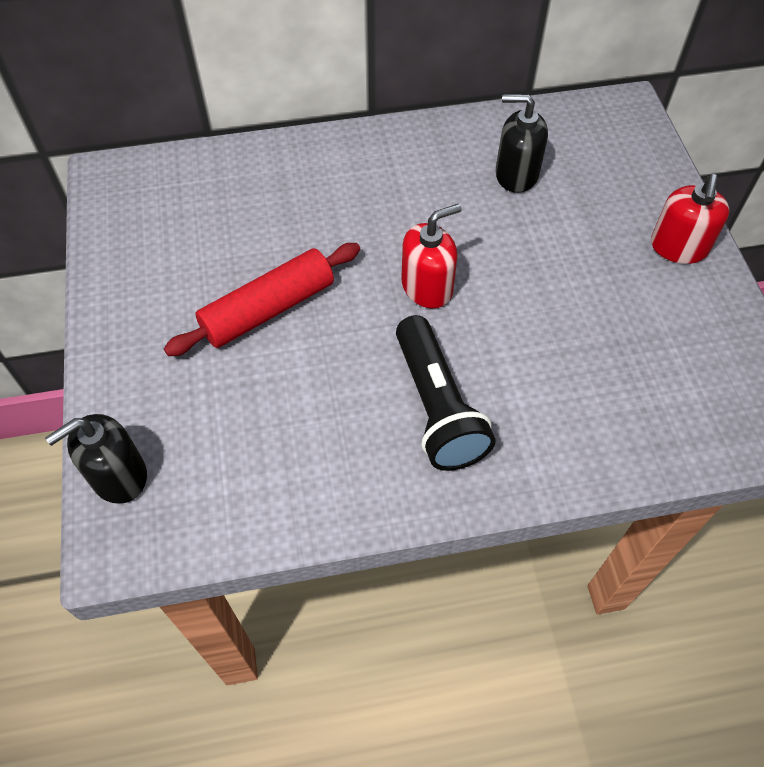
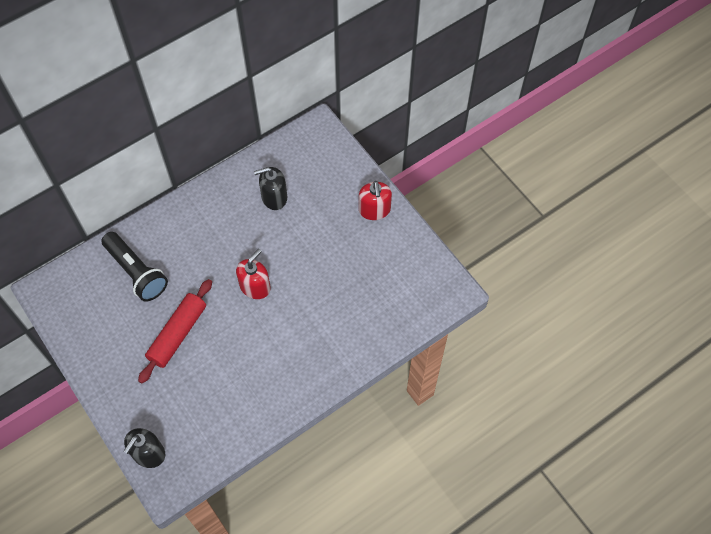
camera: 25 degrees left, 5 degrees up
black flashlight [396,315,496,471] -> black flashlight moved to [101,232,168,302]

